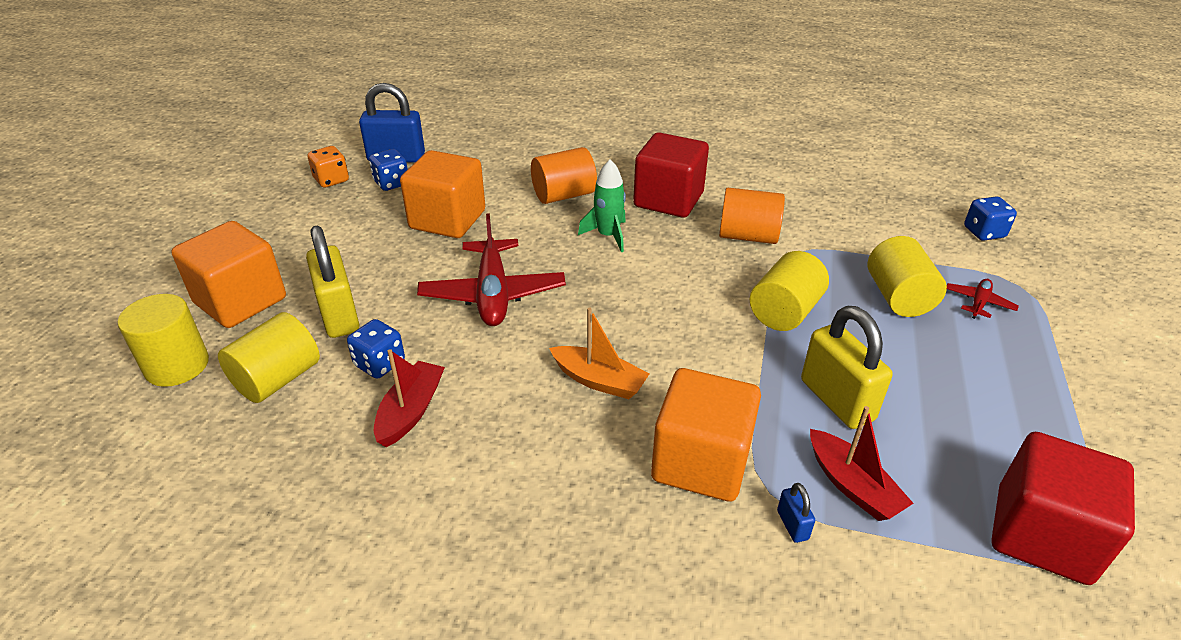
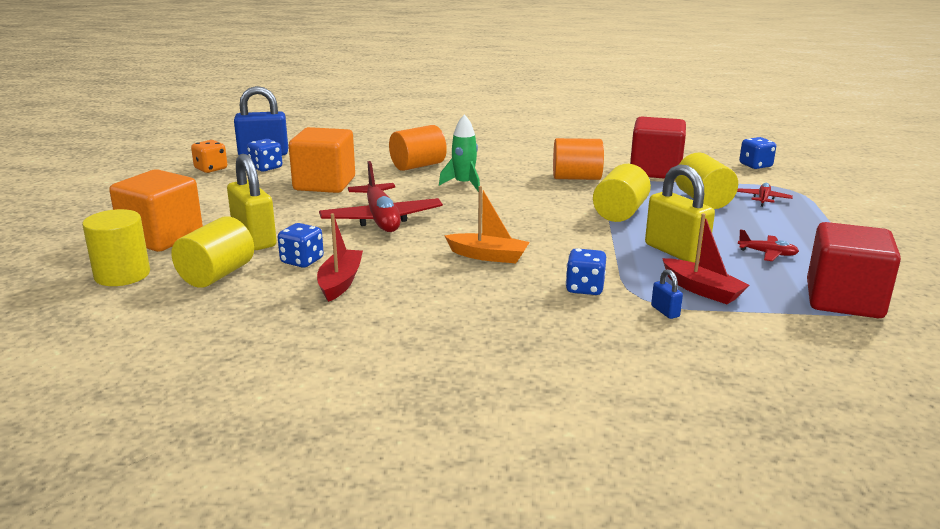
camera: 10 degrees left, 15 degrees down
red cube [633,132,709,218] -> red cube moved to [630,117,686,179]
orange cube [651,368,761,502] -> blue dice [565,248,606,295]
none -> red plane [738,229,799,261]

